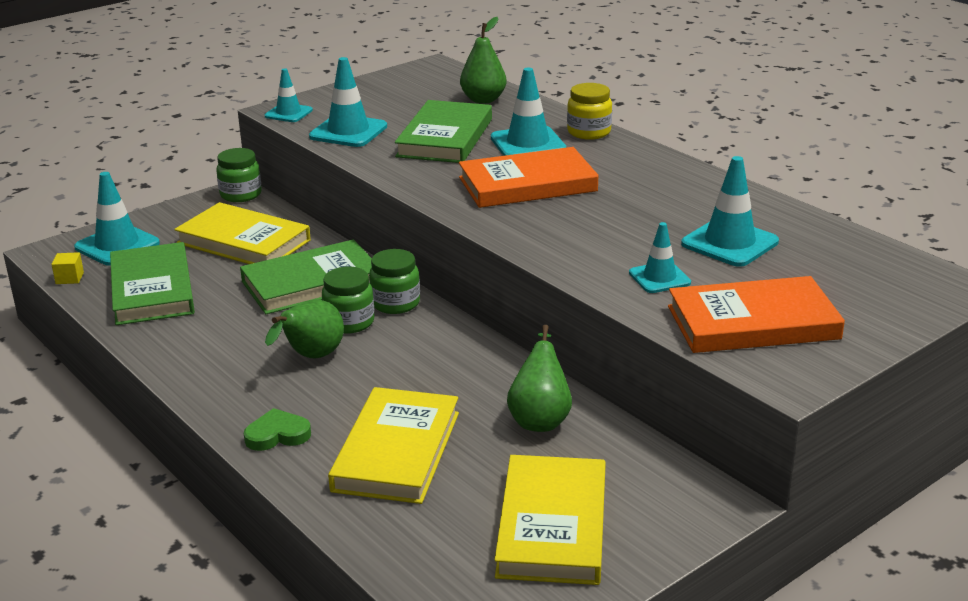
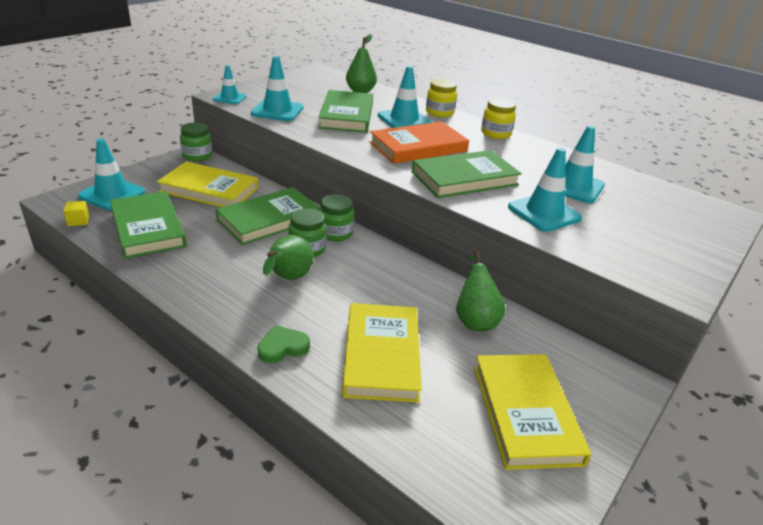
camera: 15 degrees left, 5 degrees up
turquoise traffic cone [629,222,691,293] -> turquoise traffic cone [508,148,582,232], size x1.59
orange book [668,276,845,353] -> none
none -> green book [412,150,522,198]
none -> yellow jar [481,98,516,139]

